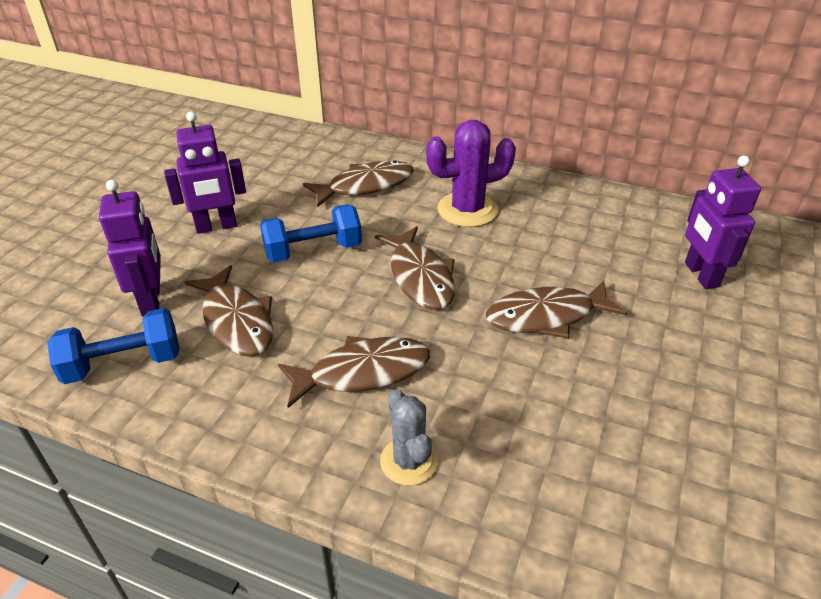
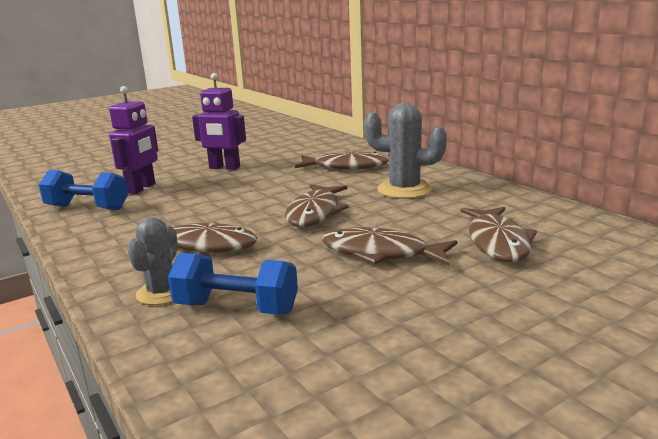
camera: 35 degrees right, 20 degrees down
brown fish [184,265,273,357] -> brown fish moved to [460,207,537,262]
blue dumbbell [260,204,362,263] -> blue dumbbell moved to [168,253,298,315]
purple cactus [426,120,516,227] -> grey cactus [364,103,447,199]
purple robot [685,156,761,289] -> none

